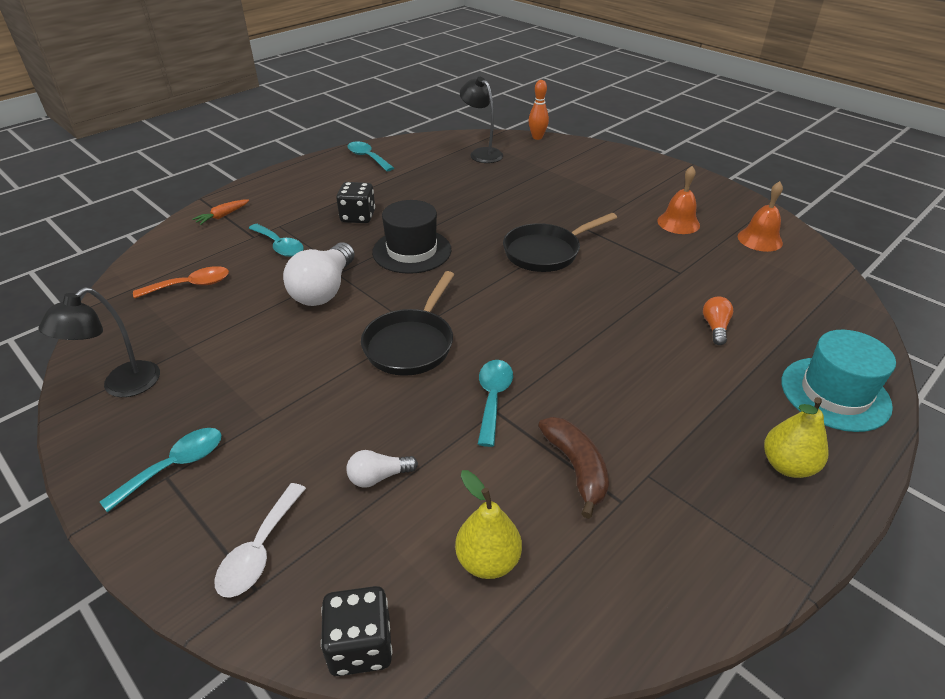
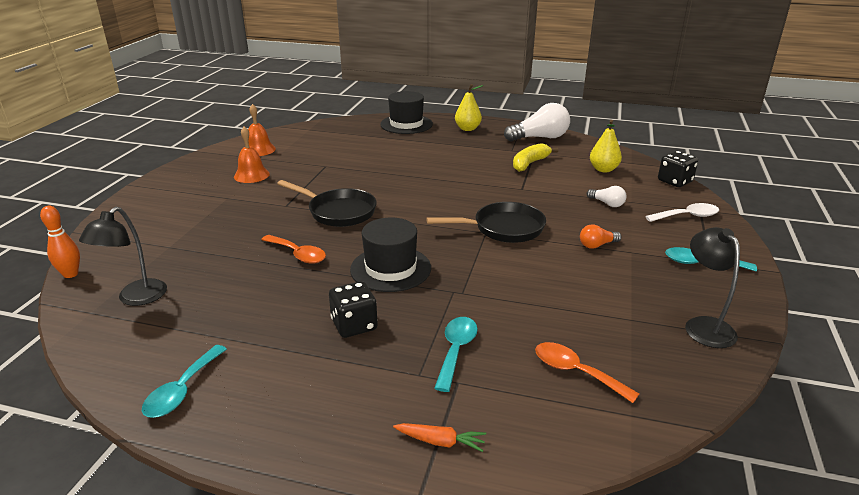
camera: 120 degrees left, 10 degrees down
black lamp [39,287,160,397] -> black lamp turned 105 degrees counterclockwise [685,227,740,348]
white light bulb [283,242,355,306] -> white light bulb moved to [504,103,570,141]
turquoise spoon [478,360,513,447] -> none
brown banana [538,417,609,519] -> yellow banana [513,143,558,172]
orange light bulb [703,297,733,345] -> orange light bulb moved to [580,224,621,249]
turquoise hat [781,330,896,432] -> black hat [380,91,433,134]
none -> orange spoon [261,235,326,264]

